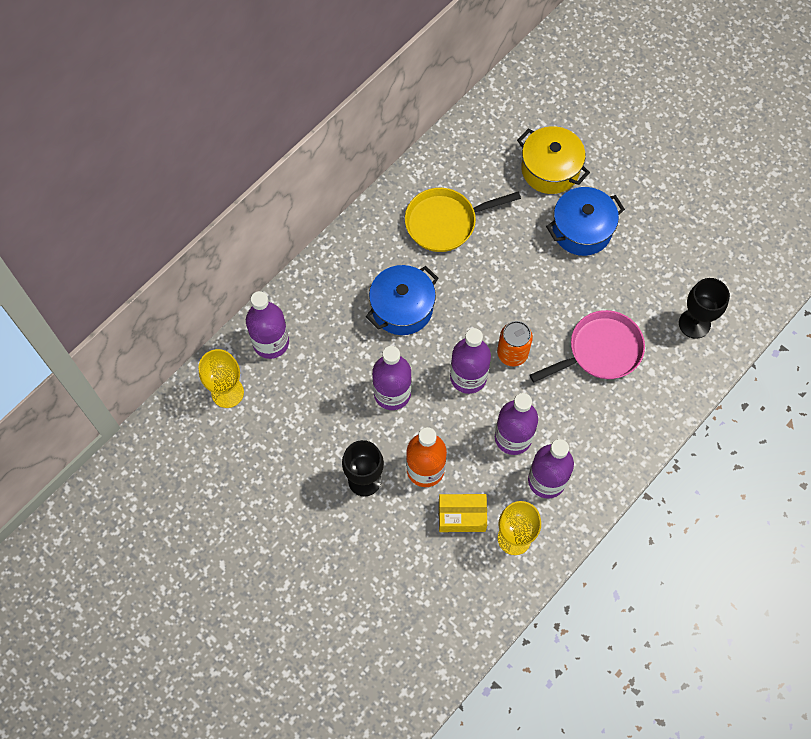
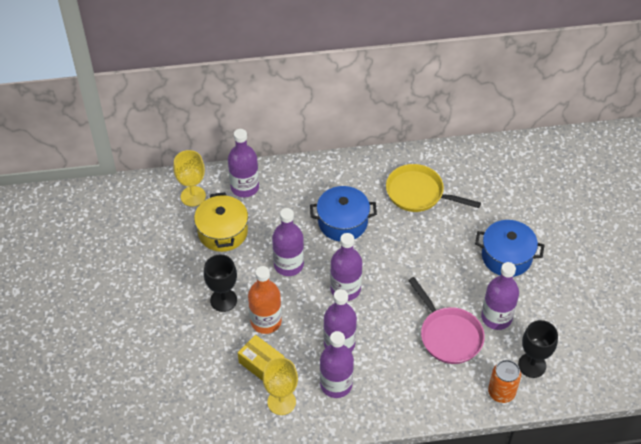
camera: 40 degrees right, 15 degrees down
orange can [497,321,533,366] -> orange can moved to [488,360,521,403]
yellow pot [517,126,590,194] -> yellow pot moved to [194,192,248,252]
pink pan [530,310,645,382] -> pink pan turned 45 degrees clockwise [408,277,485,364]
none -> purple bottle [481,262,519,330]

